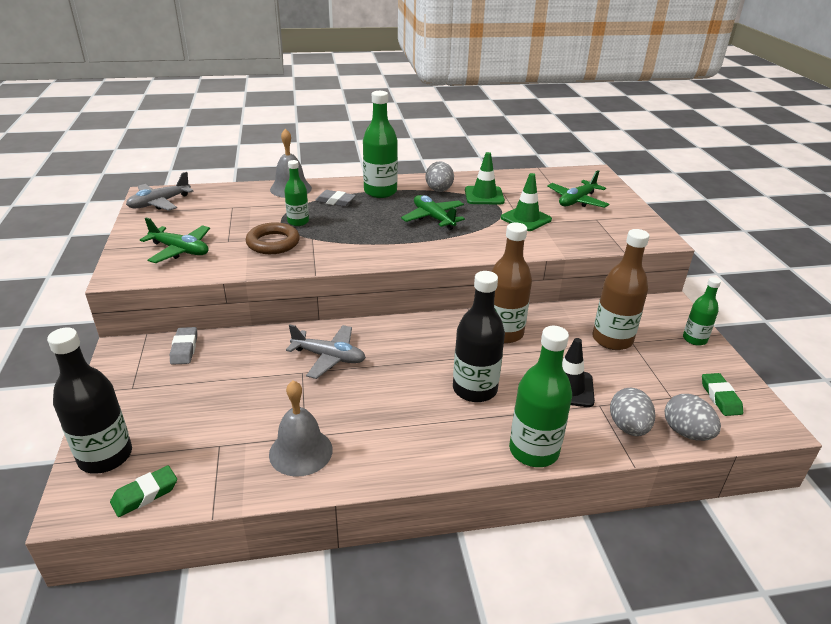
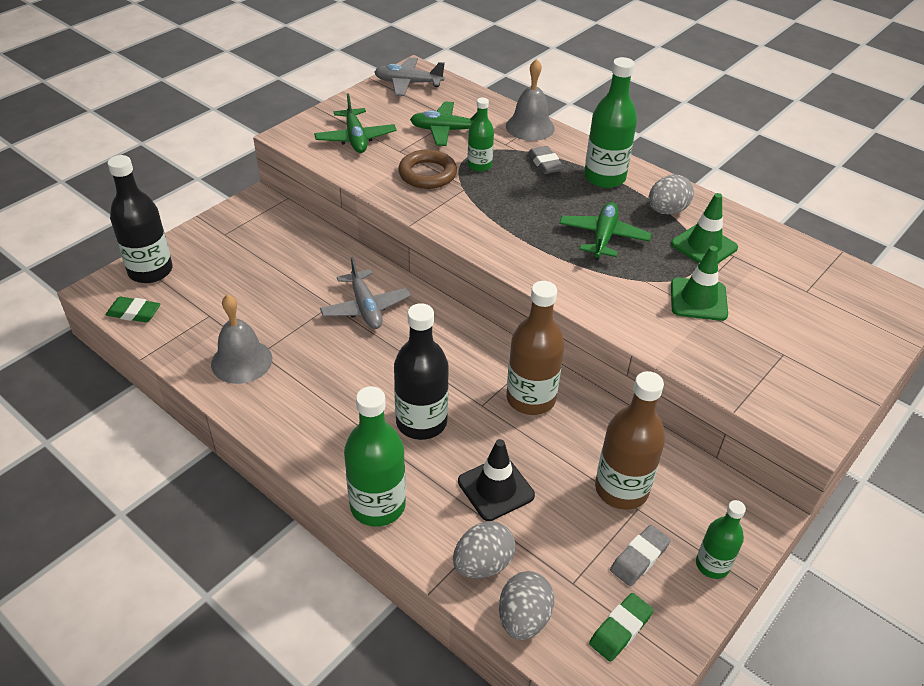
camera: 50 degrees right, 10 degrees up
grey eraser [170,327,197,365] -> grey eraser moved to [610,525,671,586]
green plane [547,170,609,208] -> green plane moved to [410,101,477,146]

